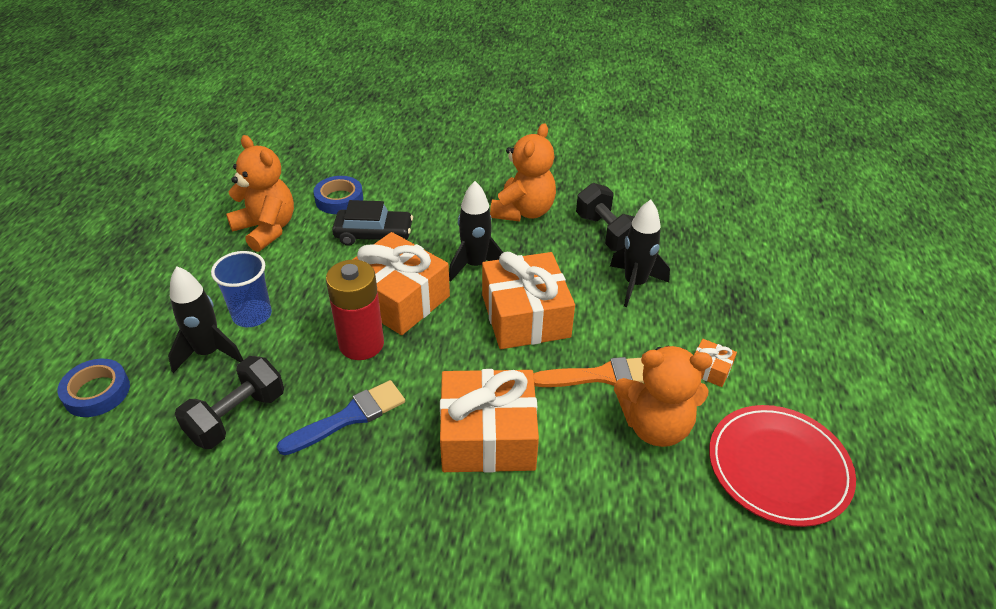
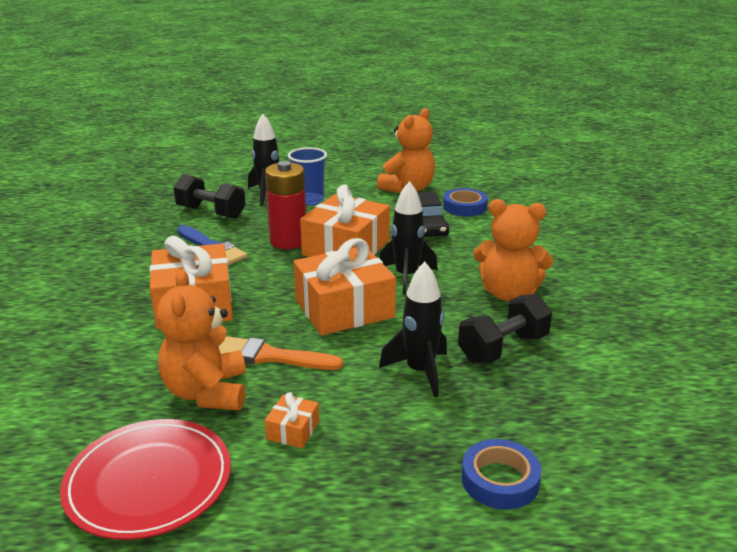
camera: 80 degrees right, 15 degrees down
blue tape [57,359,130,417] -> blue tape moved to [461,439,542,510]
orange brush [533,357,644,387] -> orange brush turned 120 degrees clockwise [219,336,343,370]

